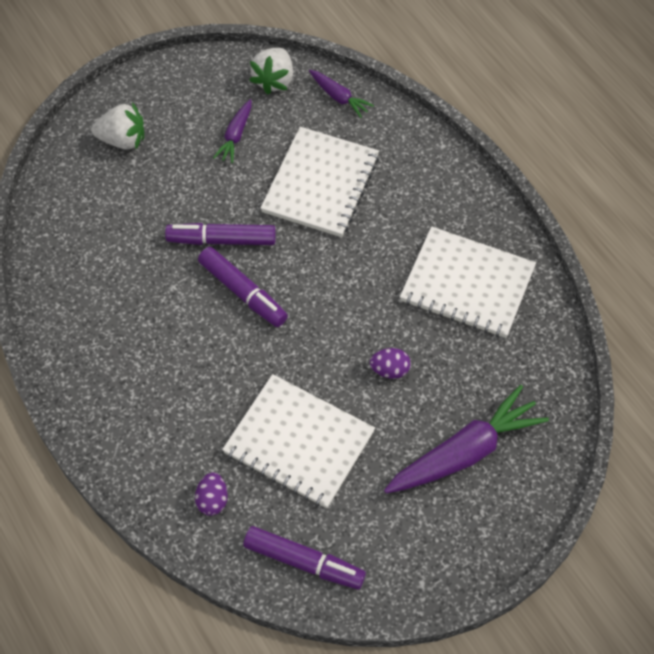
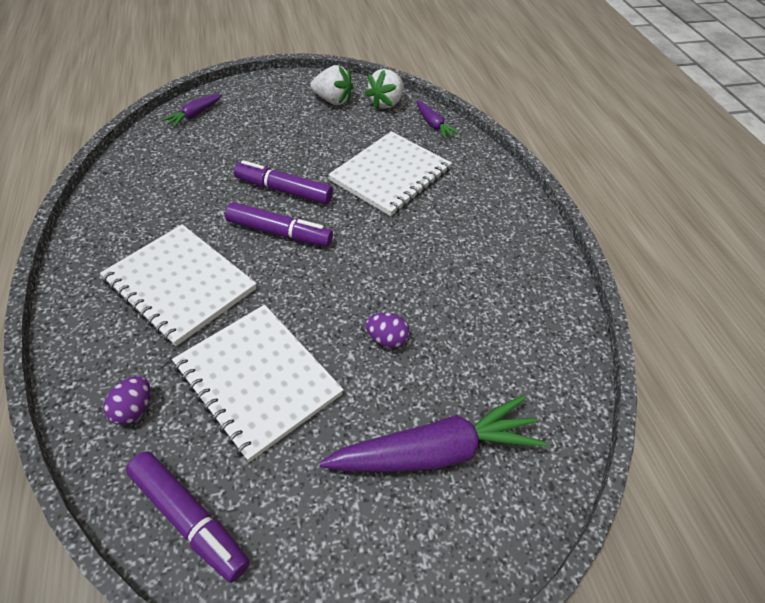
camera: 15 degrees right, 10 degrees down
white strawberry [92,102,144,150] -> white strawberry moved to [311,65,354,105]
purple marker [198,247,288,327] -> purple marker turned 45 degrees counterclockwise [225,202,333,247]
purple carrot [213,99,252,163] -> purple carrot moved to [162,94,222,128]
white notebook [400,226,536,338] -> white notebook moved to [100,224,257,346]

